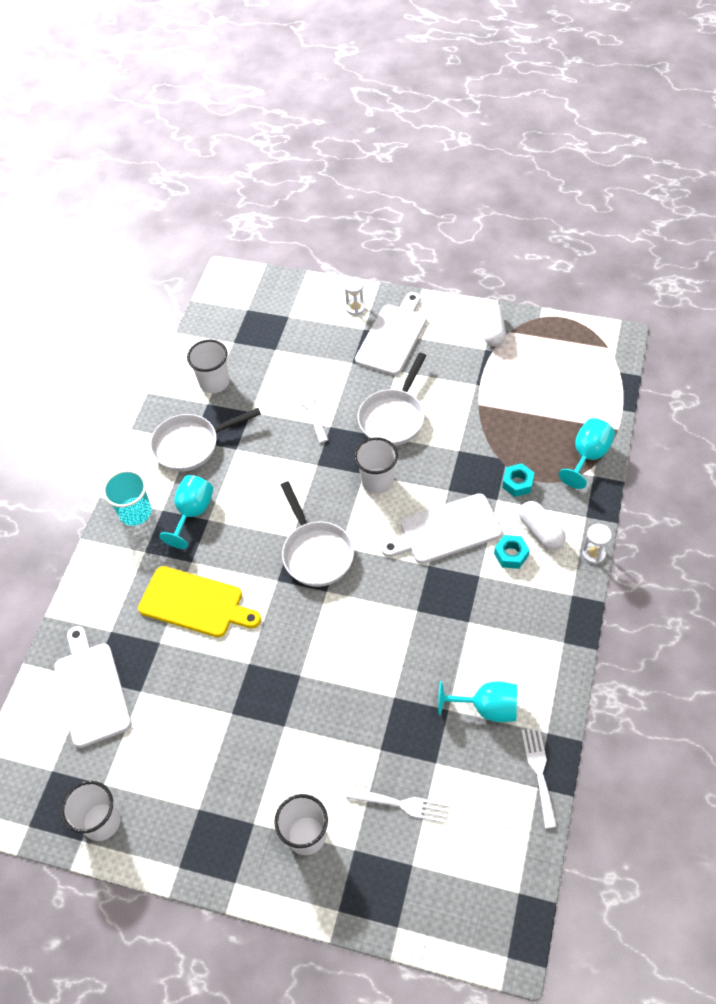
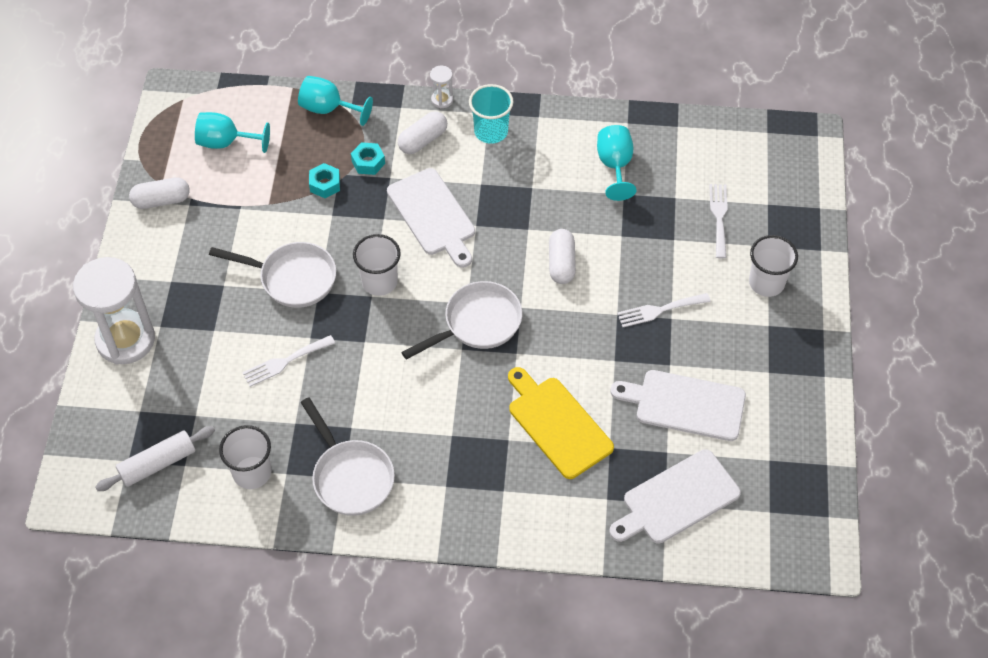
camera: 105 degrees left, 0 degrees up
white cup [61,781,121,841] -> none
turquoise cup [103,470,152,526] -> turquoise cup moved to [469,84,513,144]
yellow cutting board [138,566,261,638] -> yellow cutting board turned 45 degrees counterclockwise [508,367,614,479]
turquoise goblet [159,475,213,549] -> turquoise goblet moved to [195,112,270,153]
white hourglass [344,277,365,316] -> white hourglass [73,257,155,365], size x2.40
white cutting board [355,292,427,375] -> white cutting board moved to [611,370,746,441]
turquoise nut [494,535,530,569] -> turquoise nut moved to [309,163,340,198]
white fork [521,728,557,828] -> white fork moved to [617,293,711,327]
none -> white rolling pin [95,426,215,491]
none -> white capsule [549,229,576,284]

